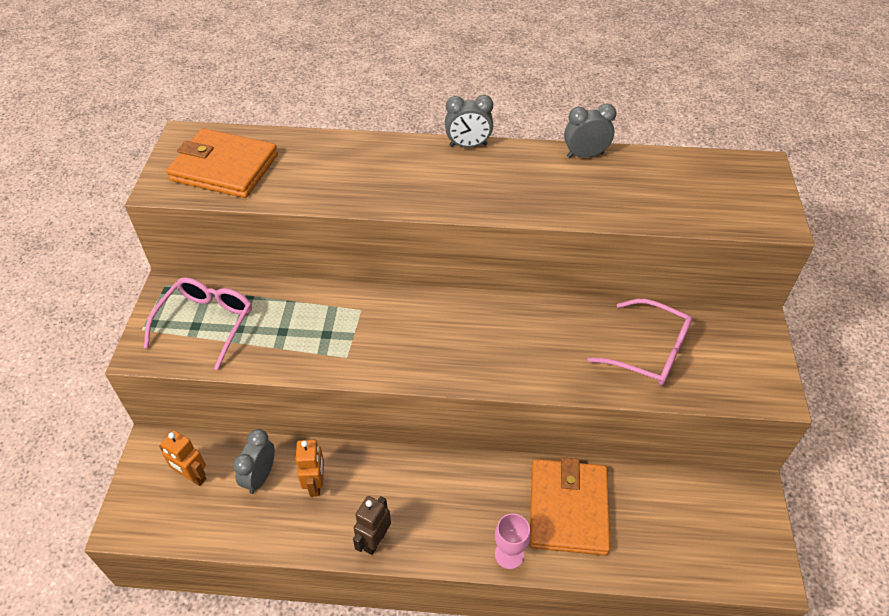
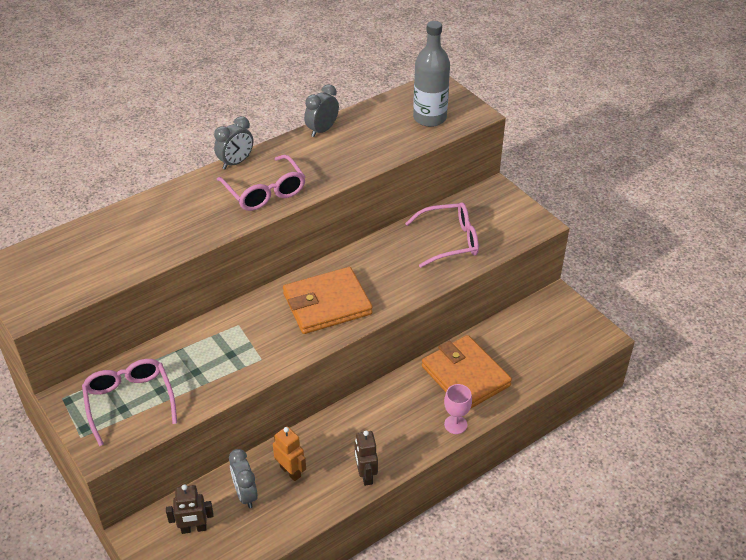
camera: 40 degrees left, 5 degrees down
orange robot [159,430,206,486] -> brown robot [166,484,214,534]
orange wallet [166,128,278,198] -> orange wallet moved to [283,267,373,334]
none -> pink glasses [217,155,306,211]
none -> grey bottle [413,21,450,127]

